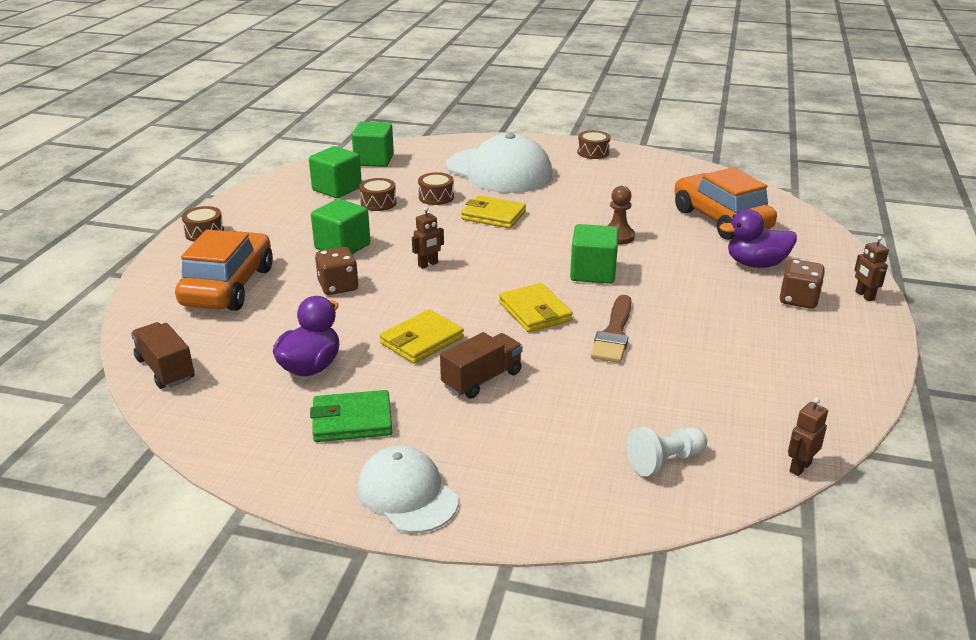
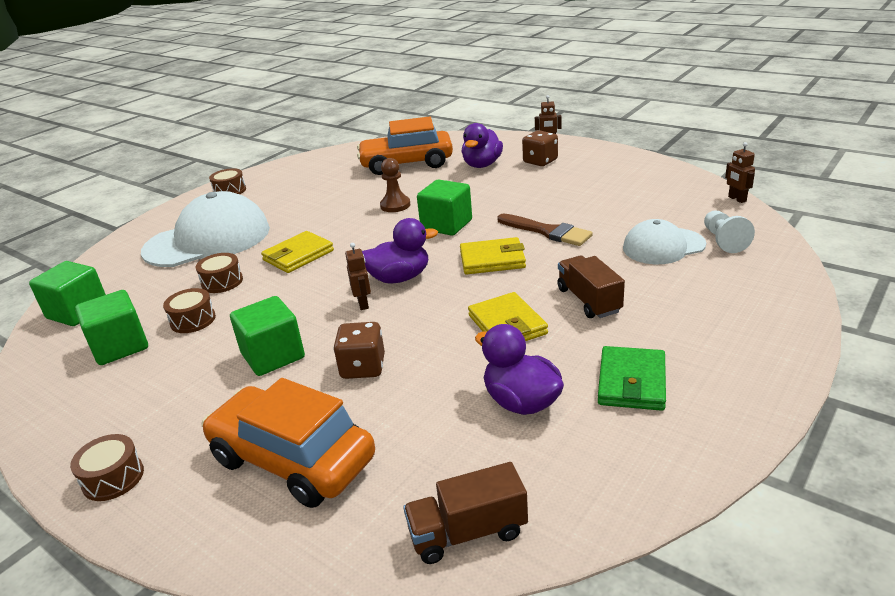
camera: 65 degrees left, 0 degrees up
white cap [357,446,458,533] -> white cap moved to [623,219,706,264]
none -> purple duck [362,218,438,283]

